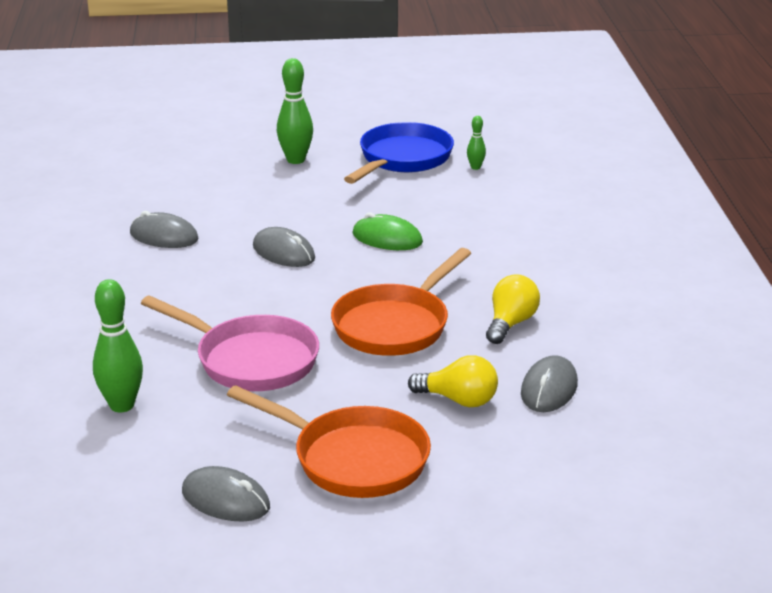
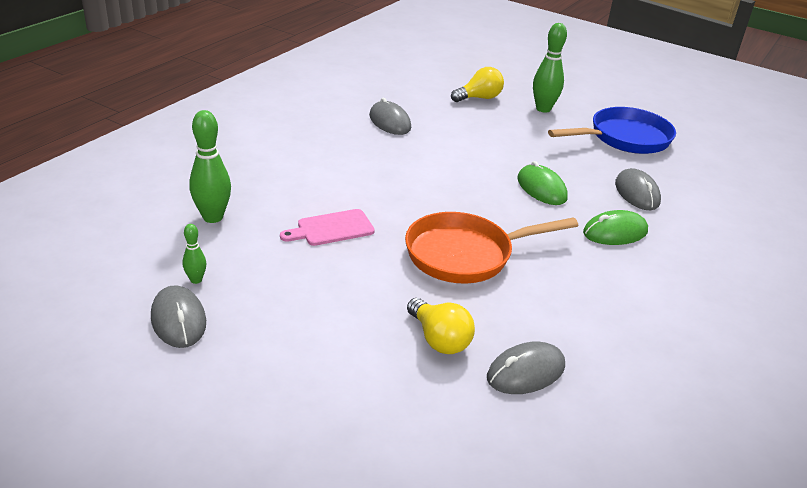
camera: 35 degrees right, 5 degrees up
pink pan [141,295,319,391] -> pink cutting board [280,209,375,246]
orange pan [227,385,431,498] -> none
grey mouse [253,227,315,267] -> grey mouse moved to [615,168,661,210]
green bowling pin [467,116,486,170] -> green bowling pin moved to [183,224,206,284]
yellow light bulb [486,274,540,344] -> yellow light bulb moved to [451,67,504,102]
none -> green mouse [583,210,648,245]

